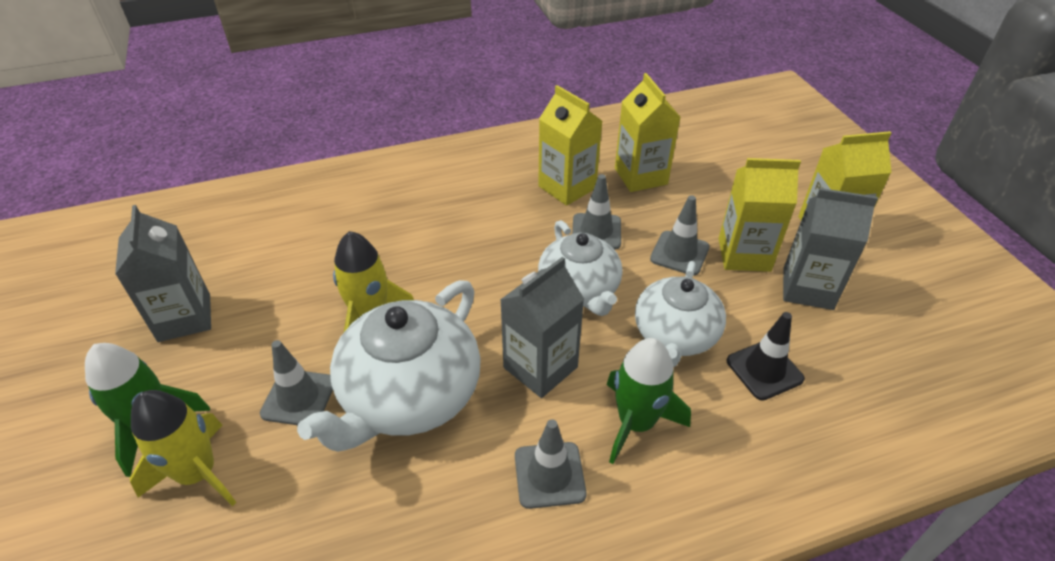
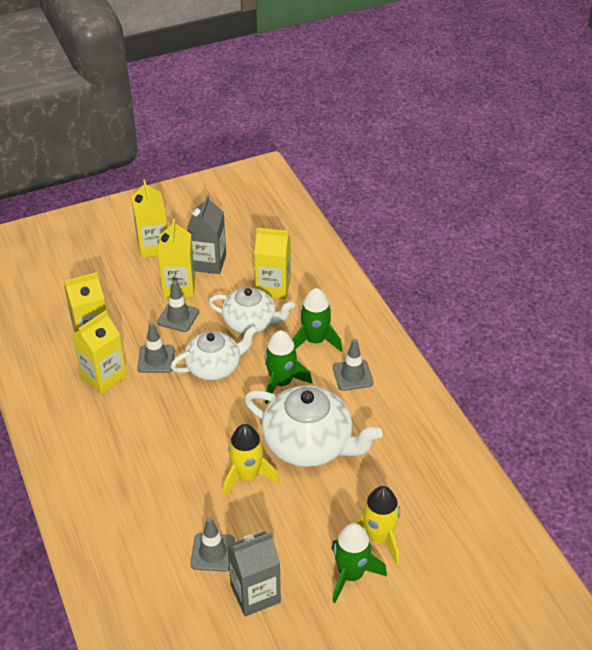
camera: 95 degrees left, 0 degrees up
grey traffic cone [260,340,333,425] -> grey traffic cone moved to [191,517,235,572]
grey carton [500,257,584,398] -> green rocket [264,330,312,404]
black traffic cone [727,312,805,400] -> yellow carton [254,228,291,299]

